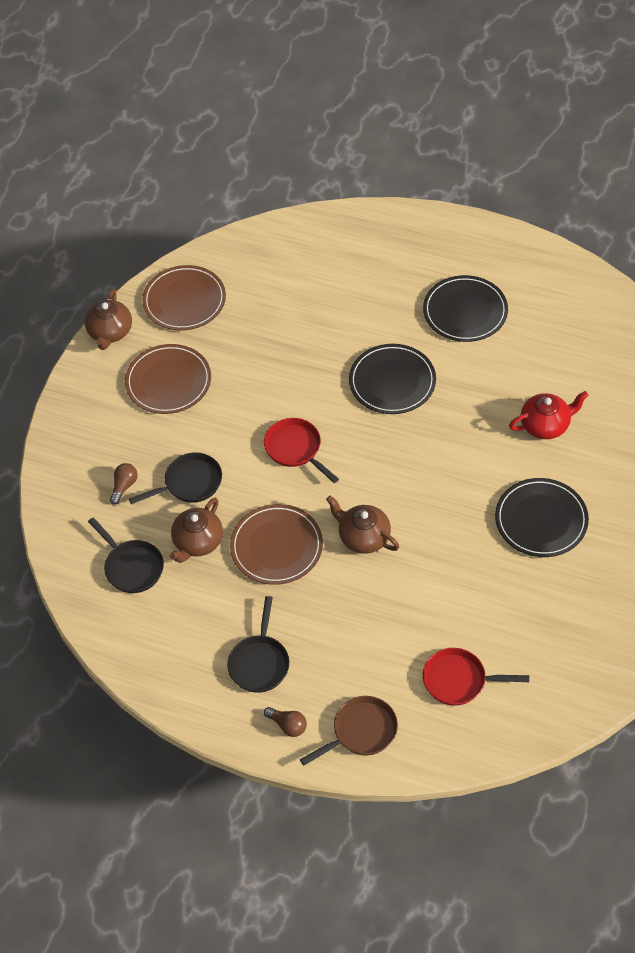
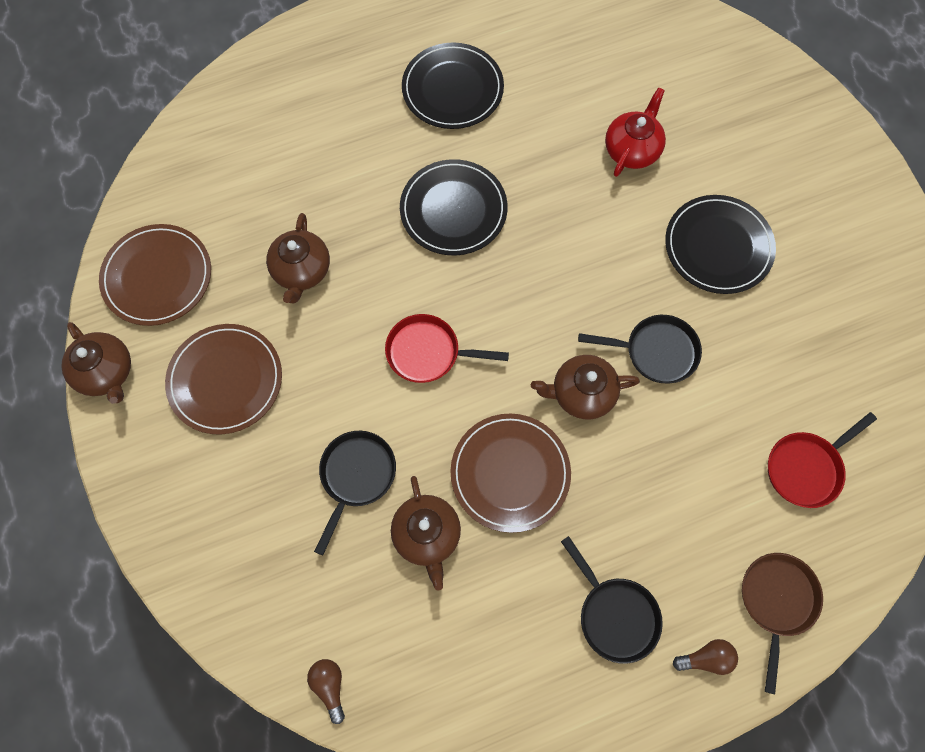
camera: 45 degrees left, 15 degrees up
black pan [88,517,164,593] -> black pan moved to [578,315,702,383]
brown light bulb [110,463,138,505] -> brown light bulb moved to [307,659,345,724]
none -> brown teapot [266,213,330,303]

